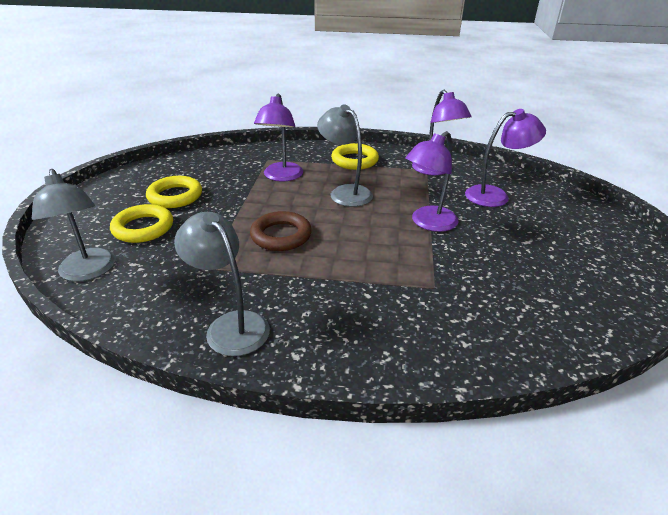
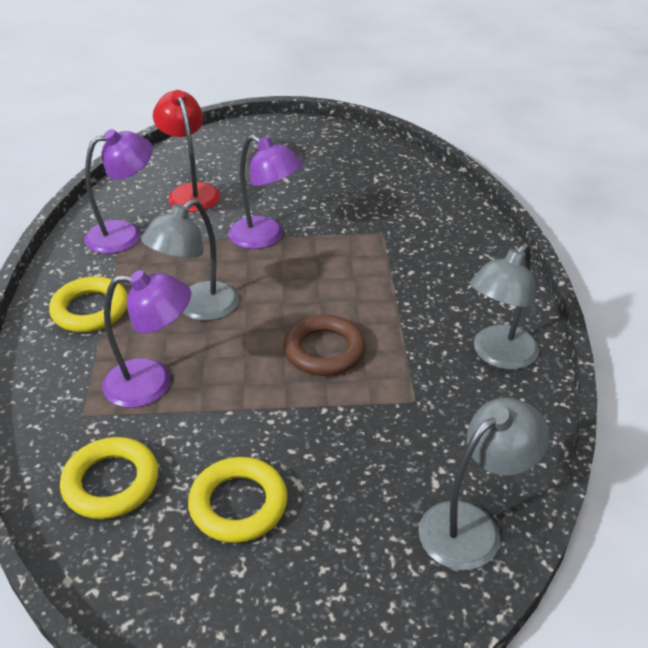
camera: 100 degrees left, 5 degrees up
yellow ring [110,204,173,243] -> yellow ring moved to [60,437,158,519]
purple lamp [465,109,546,207] -> red lamp [153,90,220,212]

